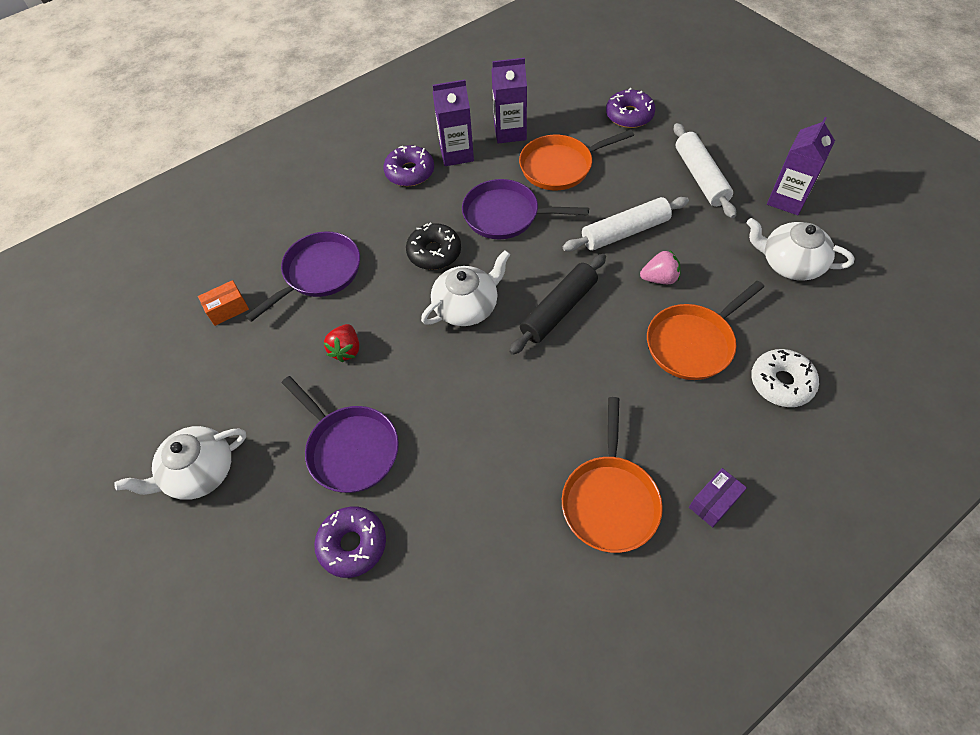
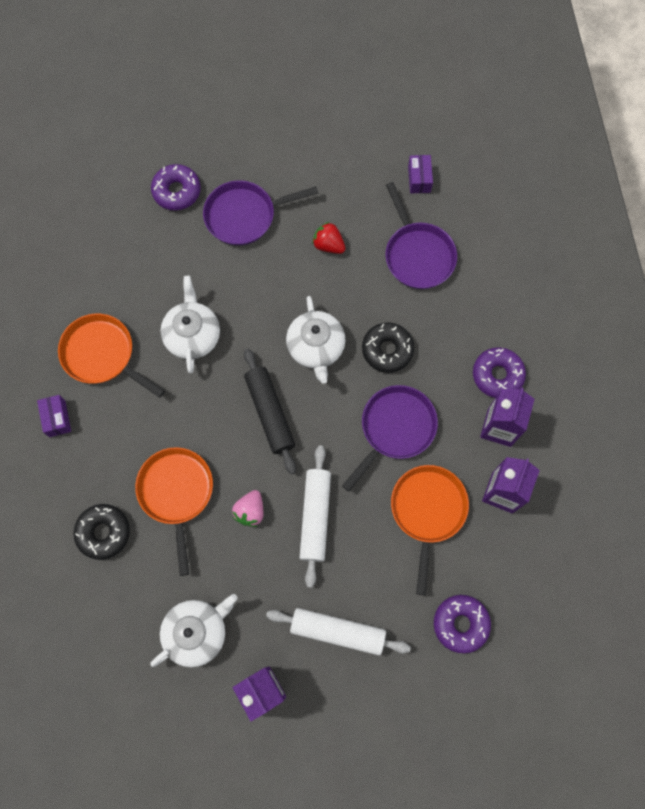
camera: 115 degrees right, 15 degrees up
white teapot [114,426,246,500] -> white teapot moved to [161,276,220,373]
orange box [198,280,249,326] -> purple box [408,155,433,193]
white donut [751,349,819,407] -> black donut [73,504,130,560]

